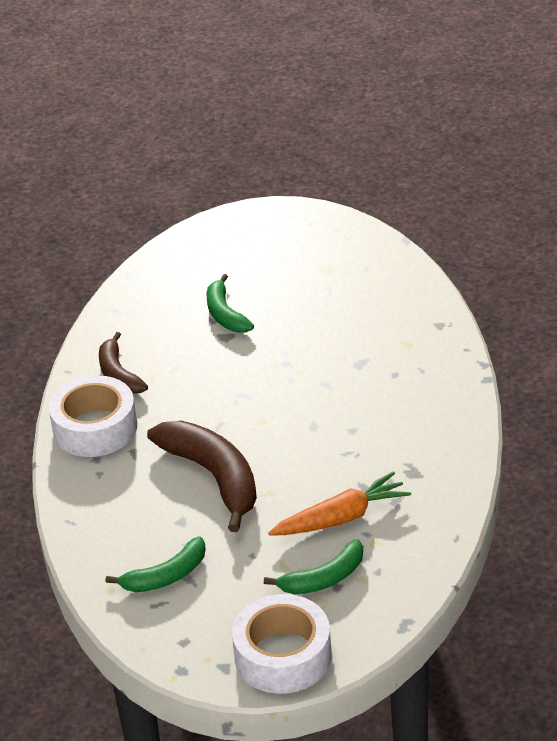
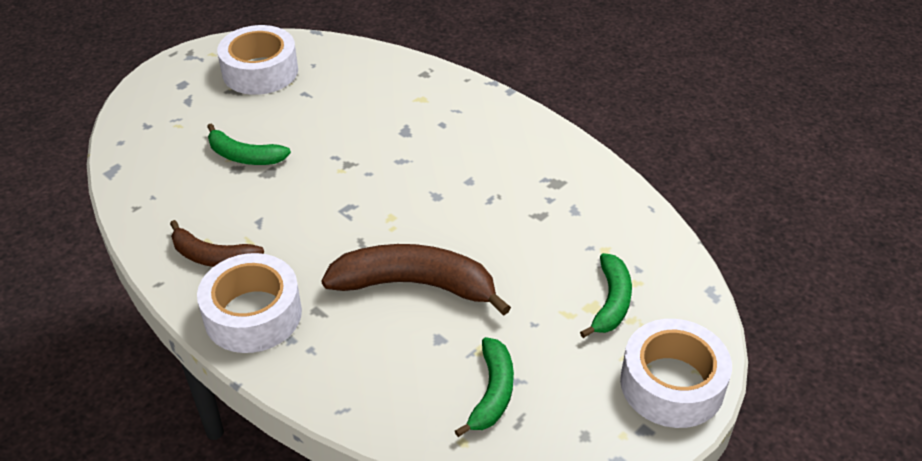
camera: 50 degrees left, 5 degrees up
orange carrot [268,471,411,536] -> none
none -> white tape [217,25,298,95]

